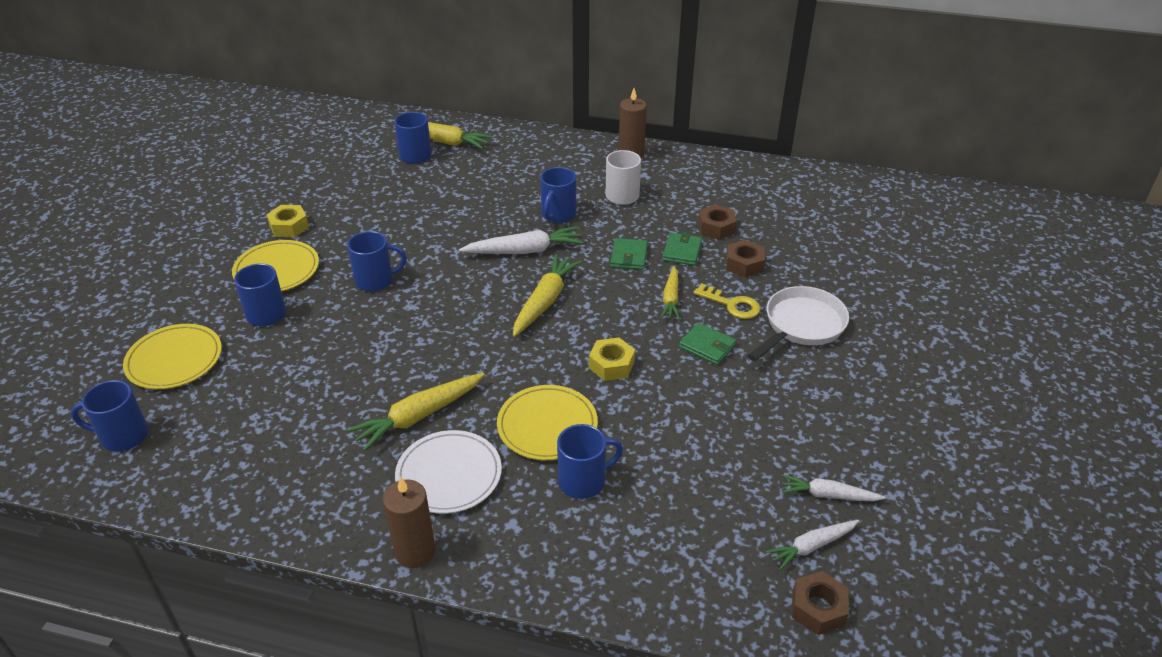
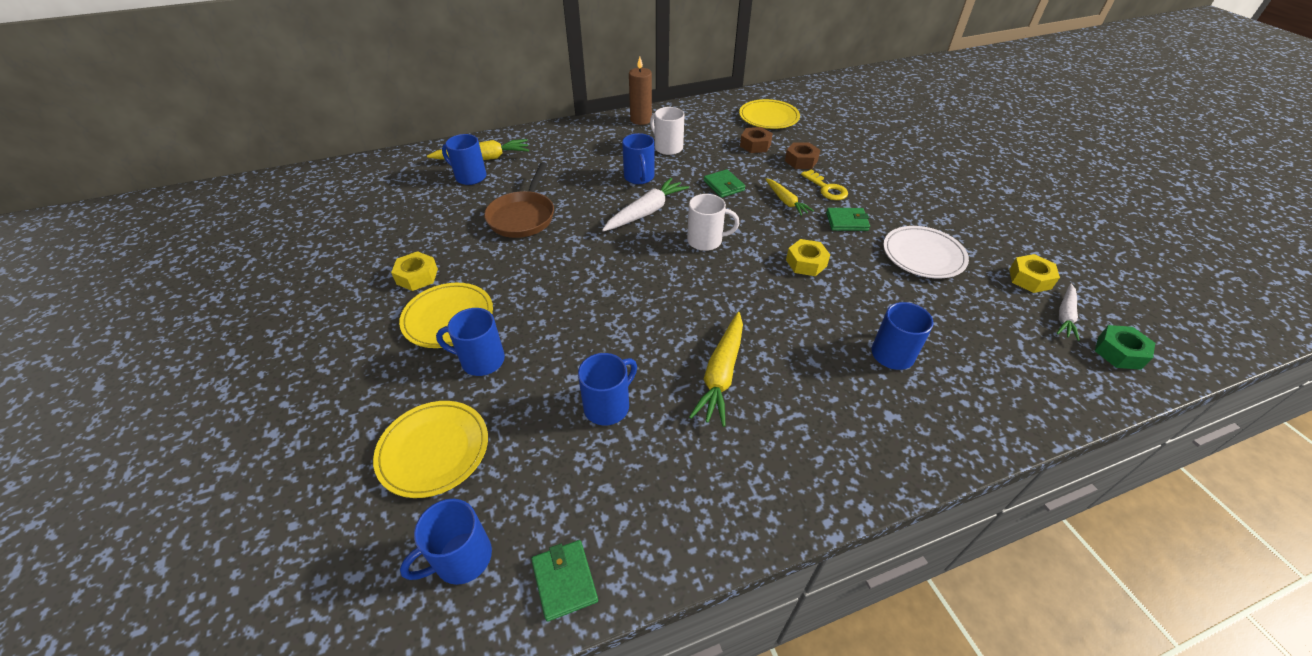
camera: 35 degrees left, 5 degrees up
blue mug [347,231,407,292] -> blue mug moved to [578,353,637,425]
brown candle [383,476,435,568] -> none
white plate [395,430,502,514] -> white plate moved to [883,226,969,278]
yellow plate [497,385,598,460] -> yellow plate moved to [739,99,800,129]
yellow carrot [513,254,582,337] -> white mug [687,194,739,251]
green wallet [662,232,702,266] -> green wallet moved to [531,540,598,622]
yellow key [694,284,760,319] -> yellow key turned 60 degrees clockwise [801,169,848,200]
white pan [748,286,849,361] -> none
white carrot [782,475,885,501] -> yellow nut [1009,254,1060,293]
brown nut [792,571,849,635] -> green nut [1095,325,1155,370]
none -> brown pan [484,162,554,238]

